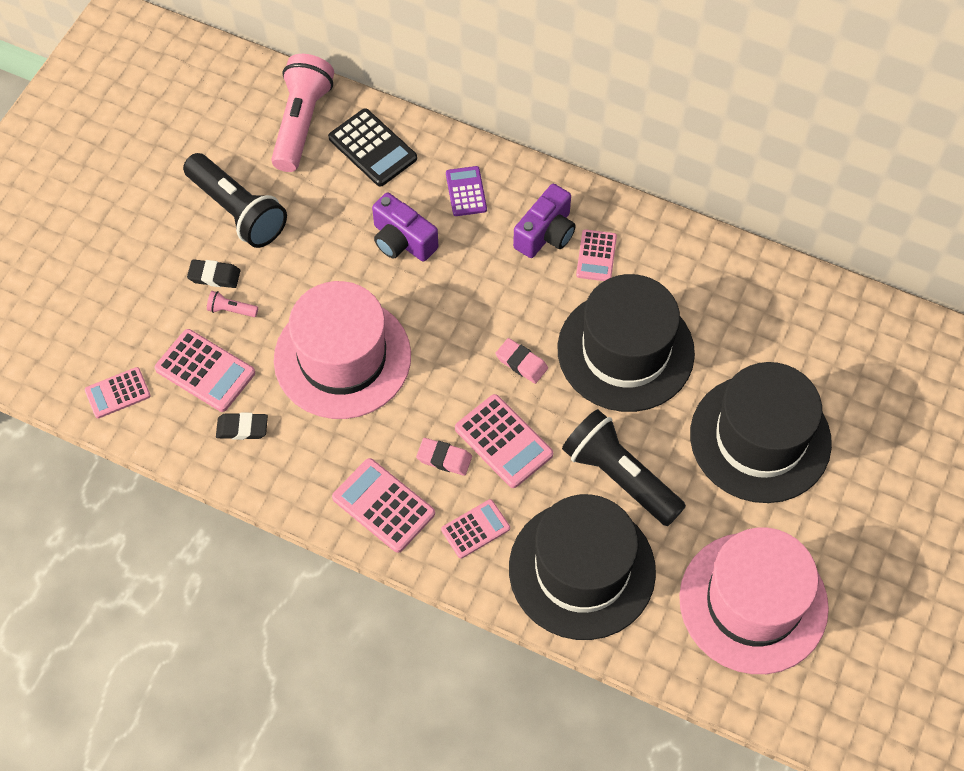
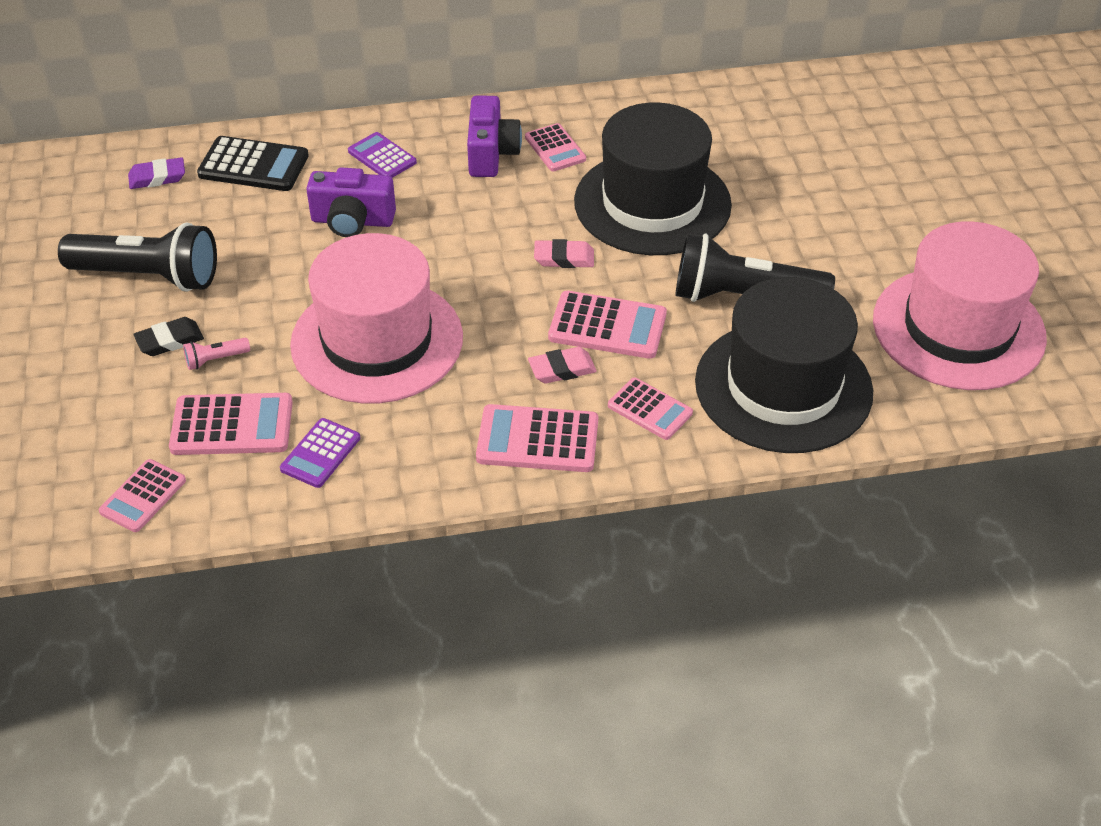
camera: 35 degrees left, 15 degrees down
black eraser [216,412,268,440] -> purple calculator [280,418,360,488]
pink flashlight [271,54,334,172] -> purple eraser [128,157,185,189]
pink calculator [441,499,510,559] -> pink calculator turned 105 degrees clockwise [608,377,693,440]
black hat [690,362,832,503] -> none

